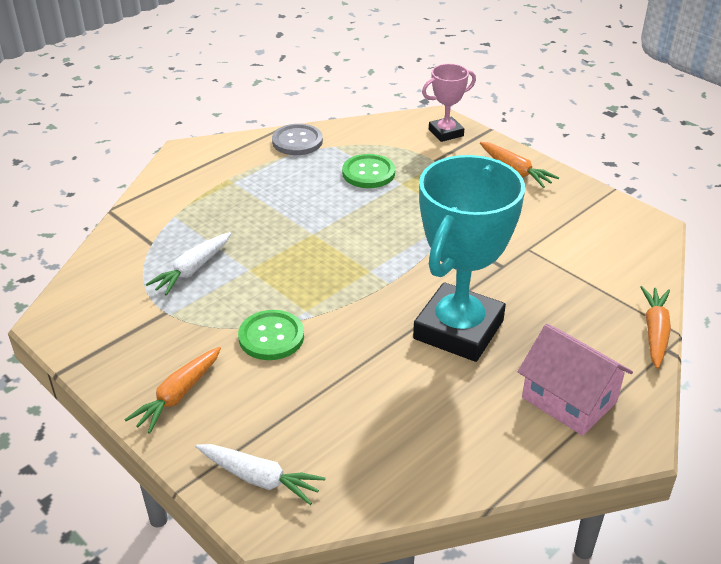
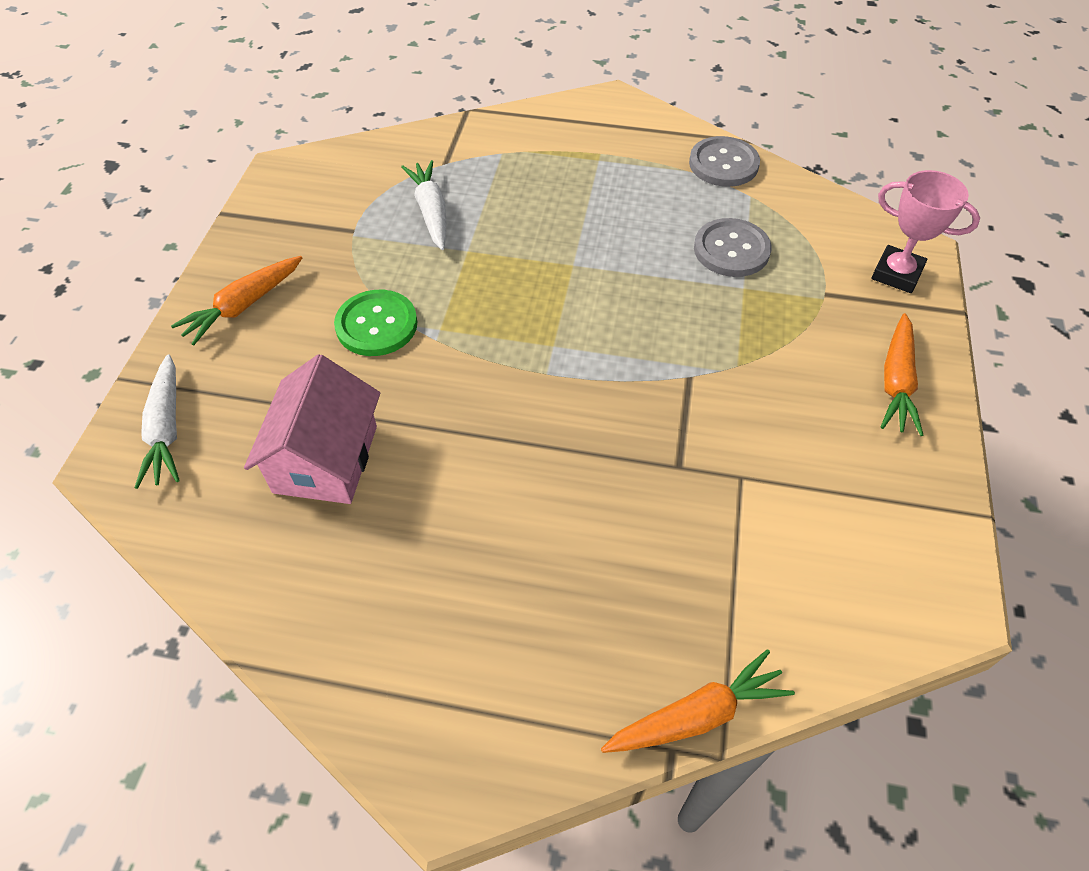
camera: 55 degrees right, 15 degrees up
orange carrot [125,347,221,434] -> orange carrot turned 45 degrees counterclockwise [171,256,303,345]
white carrot [146,232,231,296] -> white carrot turned 75 degrees clockwise [401,160,446,250]
green button [342,154,395,188] -> grey button [694,218,772,277]
turquoise trophy [413,155,525,362] -> none
pink house [518,324,633,436] -> pink house moved to [244,354,380,504]

